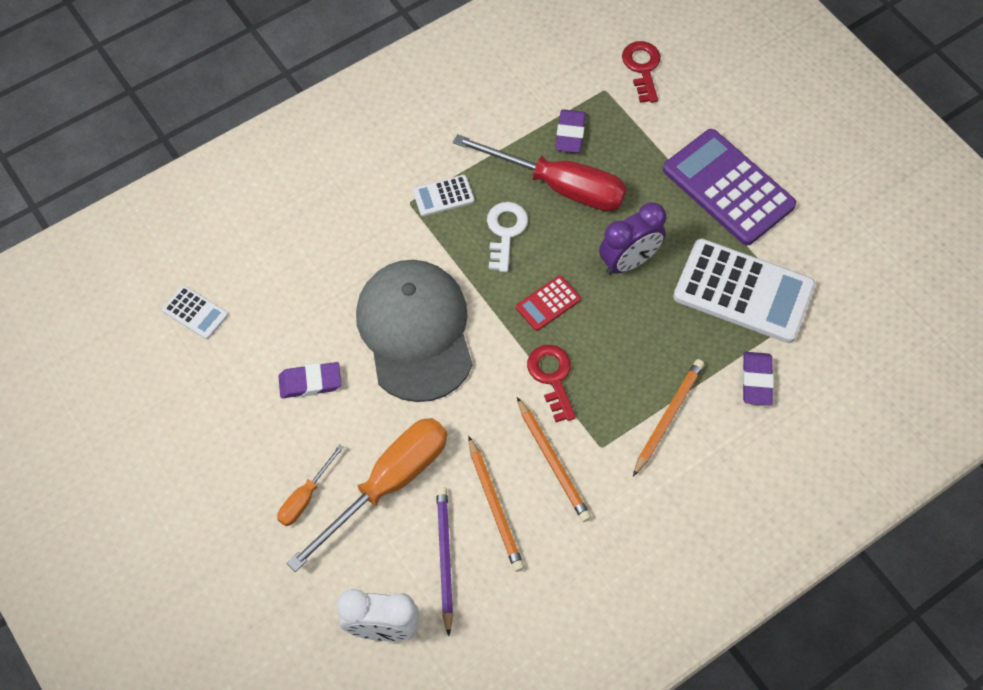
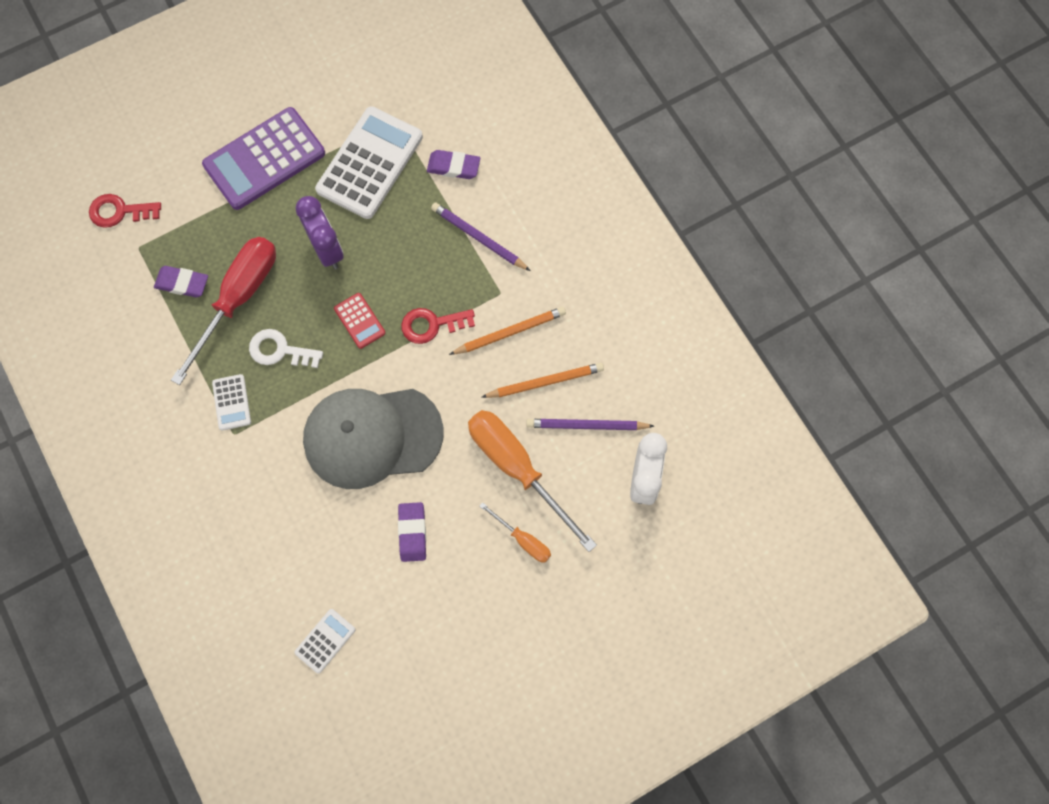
camera: 85 degrees left, 10 degrees up
orange pencil [633,359,704,477] -> purple pencil [431,202,530,271]

